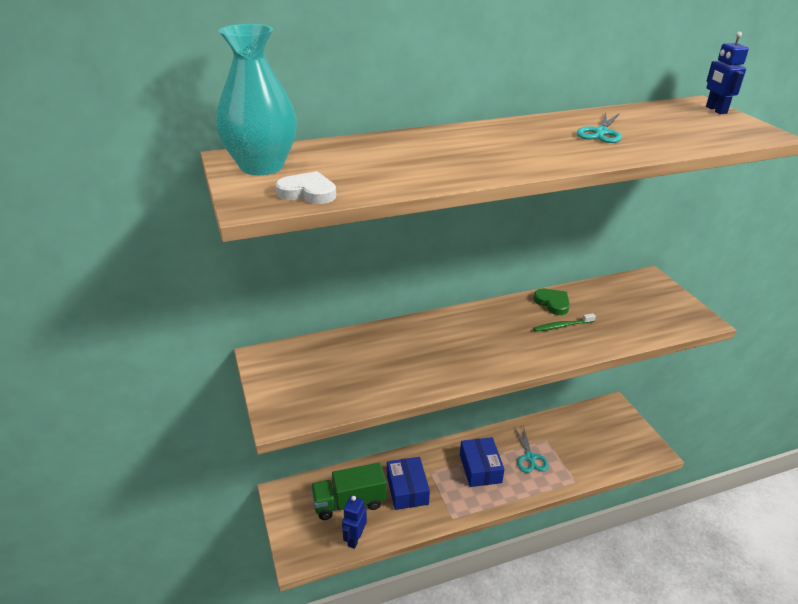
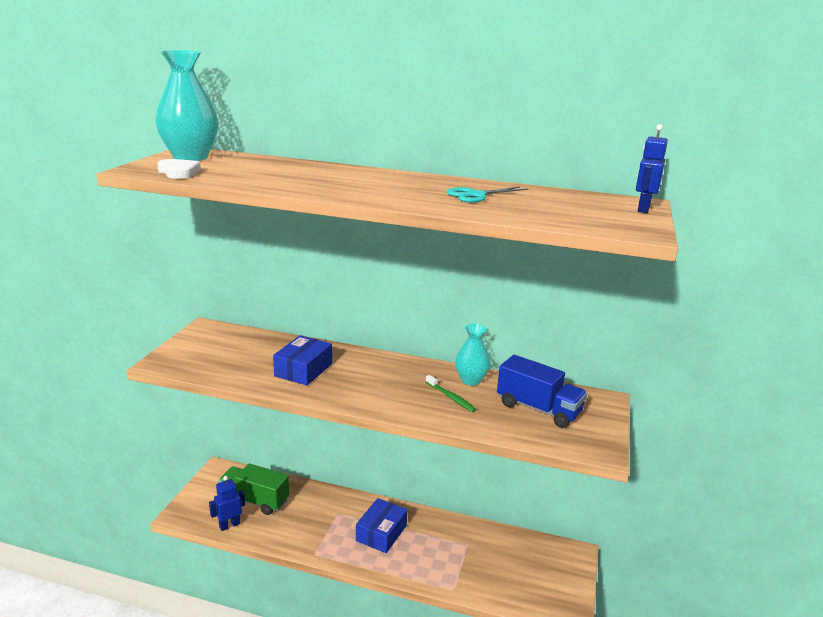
camera: 35 degrees right, 10 degrees down
blue box [387,457,430,510] -> blue box moved to [273,335,332,386]
turquoise scissors [514,425,549,473] -> none
green toothbrush [533,313,596,332] -> green toothbrush turned 150 degrees counterclockwise [426,375,476,412]
green heart [534,289,570,315] -> turquoise vase [455,323,490,386]
none -> blue truck [497,355,587,428]

